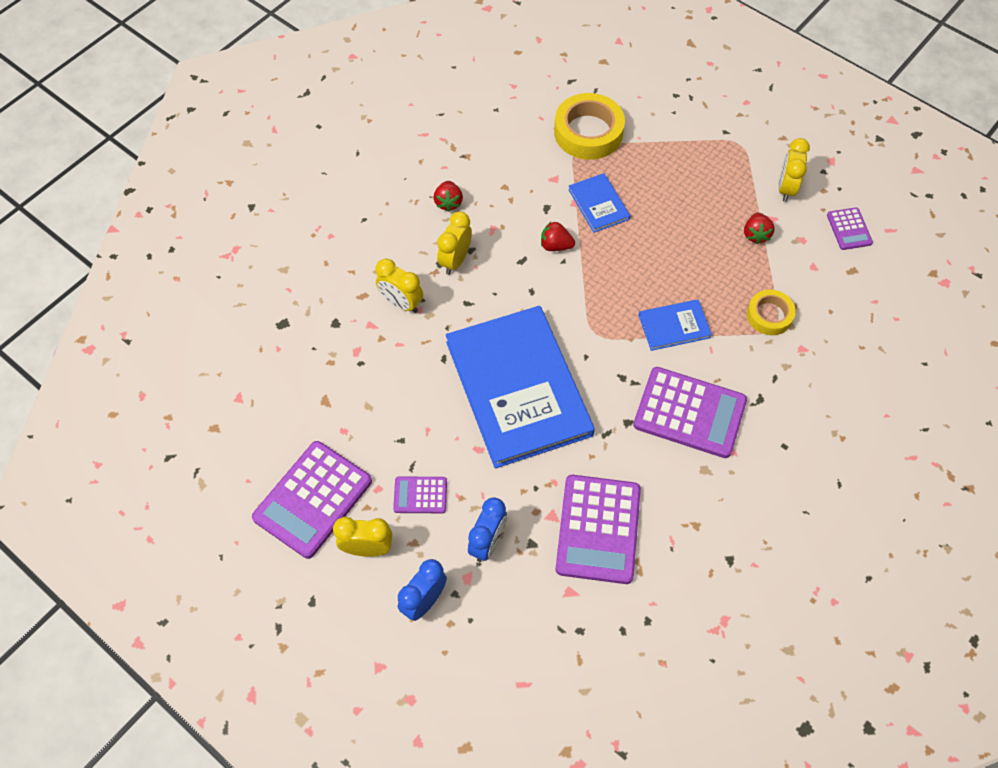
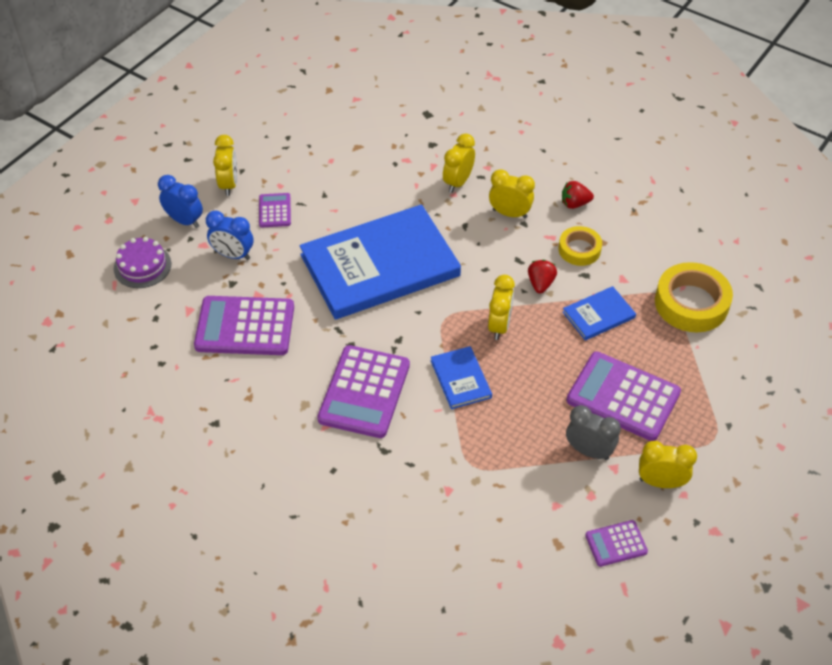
camera: 85 degrees right, 10 degrees down
purple calculator [252,441,372,559] -> purple calculator moved to [566,352,681,441]
red strawberry [744,213,775,244] -> grey clock [566,405,621,460]
yellow tape [747,290,796,335] -> yellow tape moved to [558,226,602,266]
none -> purple cake [114,237,171,288]
none -> yellow clock [488,275,515,340]

